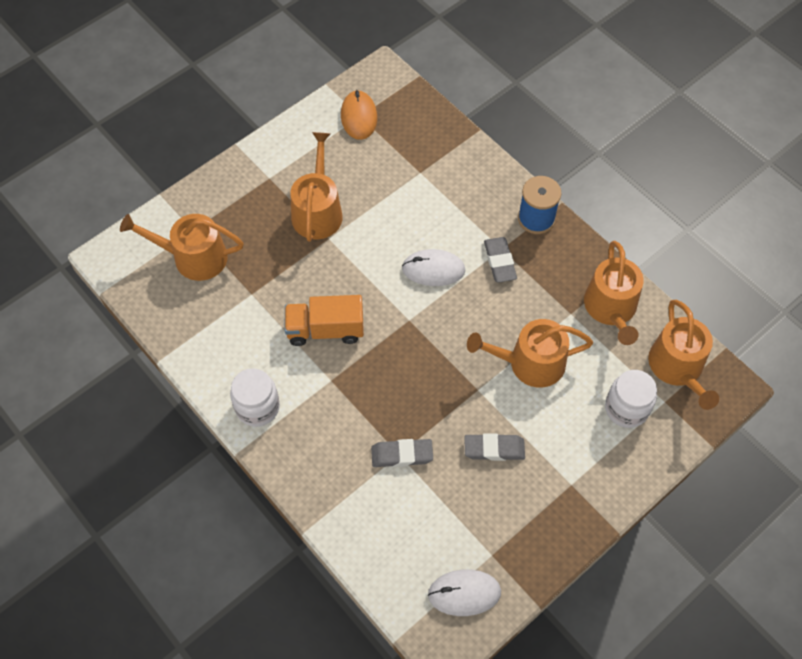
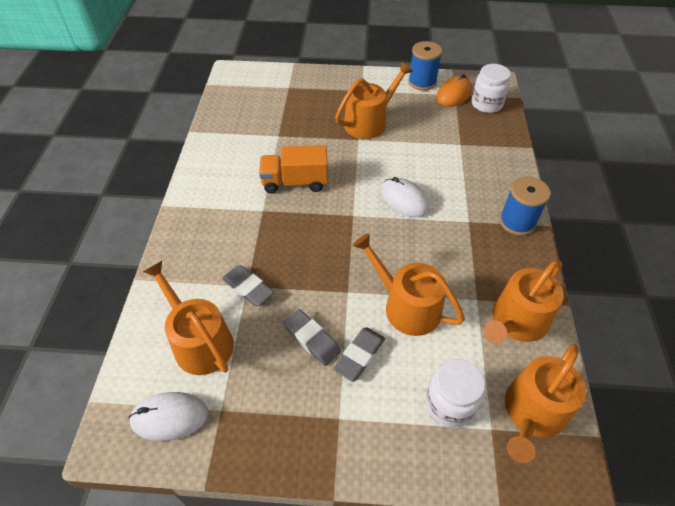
camera: 45 degrees right, 10 degrees down
orange watering can [120,214,244,281] -> orange watering can moved to [143,261,234,375]
white jar [230,368,280,427] -> white jar moved to [471,64,511,113]
orange truck [285,295,364,346] -> orange truck turned 45 degrees counterclockwise [259,145,328,193]
white mouse [428,569,501,616] -> white mouse turned 45 degrees counterclockwise [129,392,208,441]
grey eraser [484,237,517,283] -> grey eraser moved to [333,327,385,382]
none -> blue spool [408,41,442,91]

